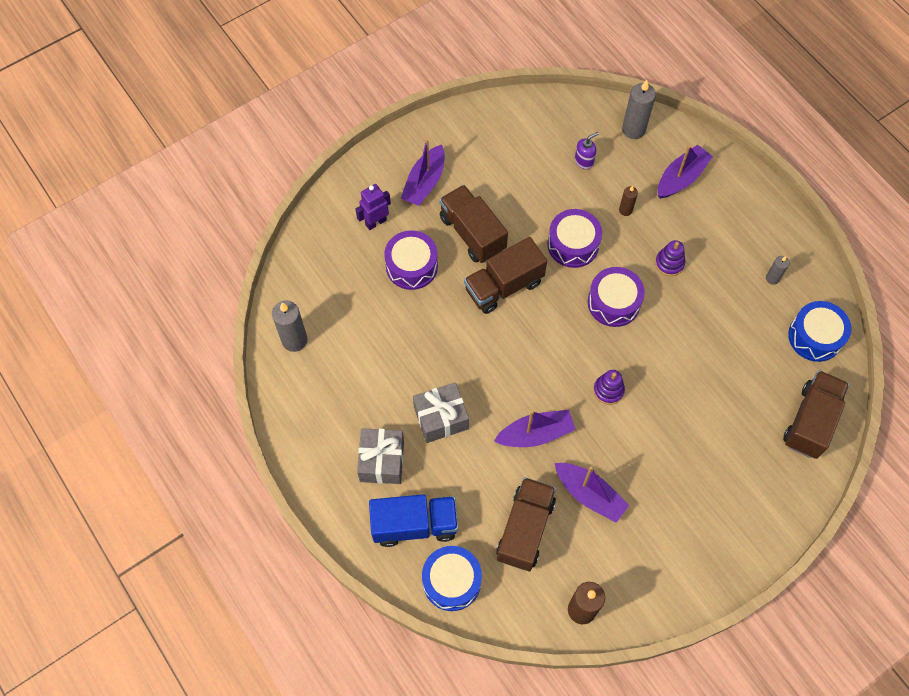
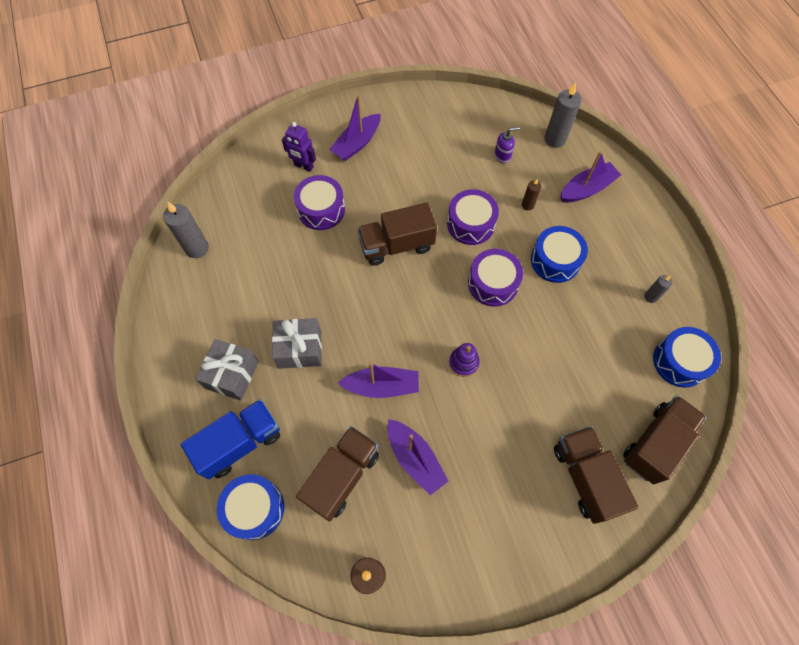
camera: 15 degrees right, 0 degrees up
purple robot [355,184,391,230] -> purple robot turned 135 degrees counterclockwise [282,122,316,172]
blue truck [369,494,458,547] -> blue truck turned 45 degrees counterclockwise [181,399,280,479]
brown truck [439,185,508,263] -> brown truck moved to [554,426,638,524]
purple stacking toy [655,240,685,276] -> blue drum [531,226,588,283]

